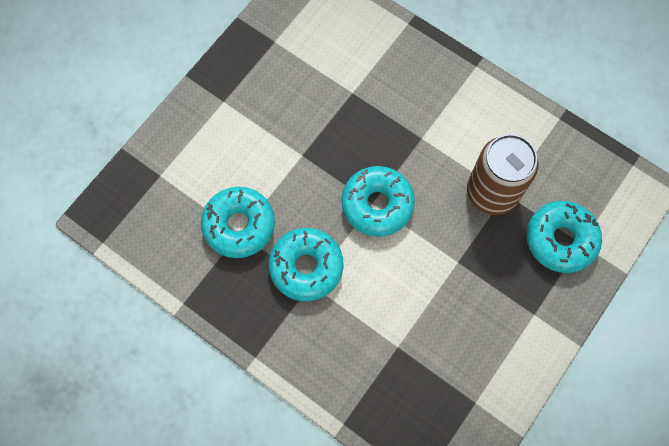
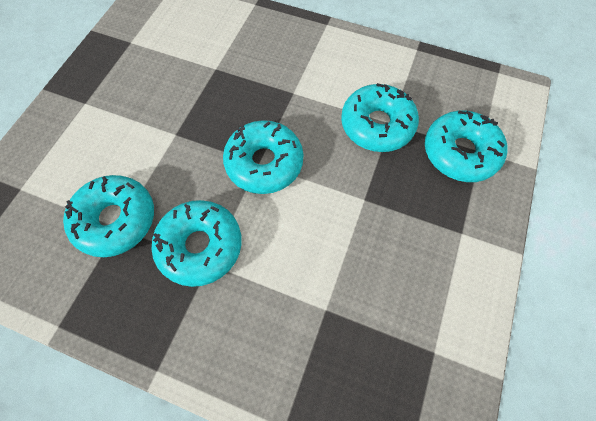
camera: 15 degrees left, 5 degrees down
brown can [467,134,538,215] -> turquoise donut [341,83,419,152]

